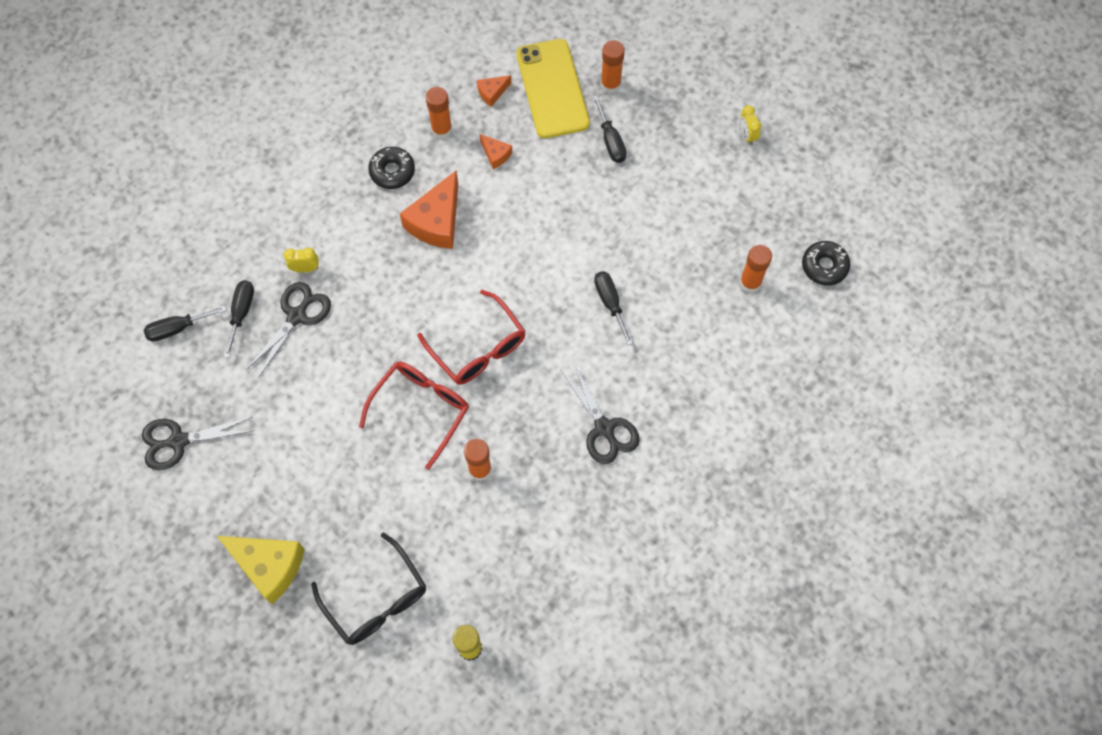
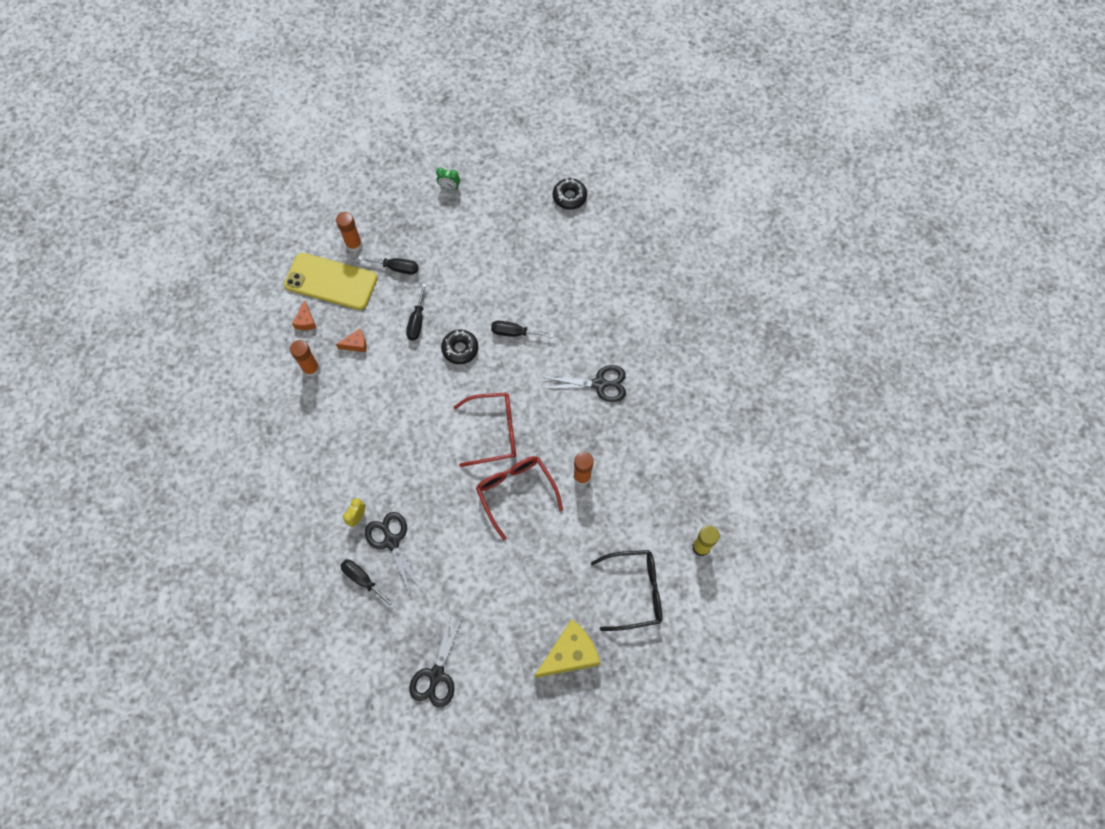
camera: 60 degrees left, 0 degrees up
black screwdriver [144,306,227,341] -> black screwdriver moved to [406,284,427,341]
black donut [368,147,415,189] -> black donut moved to [441,329,478,364]
orange cheese [400,171,458,249] -> none
yellow clock [739,105,761,145] -> green clock [436,168,460,190]
orange glue stick [740,245,772,293] -> none

